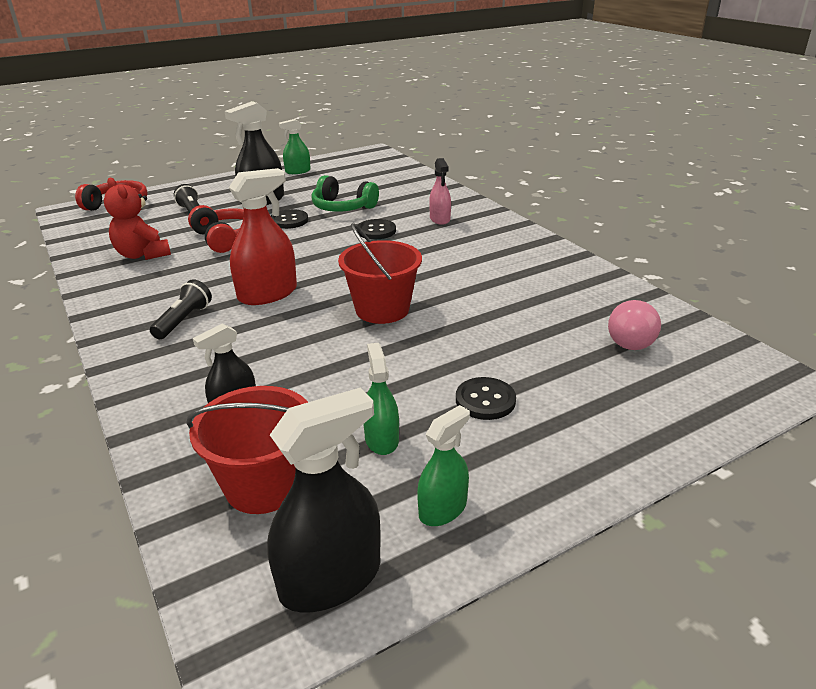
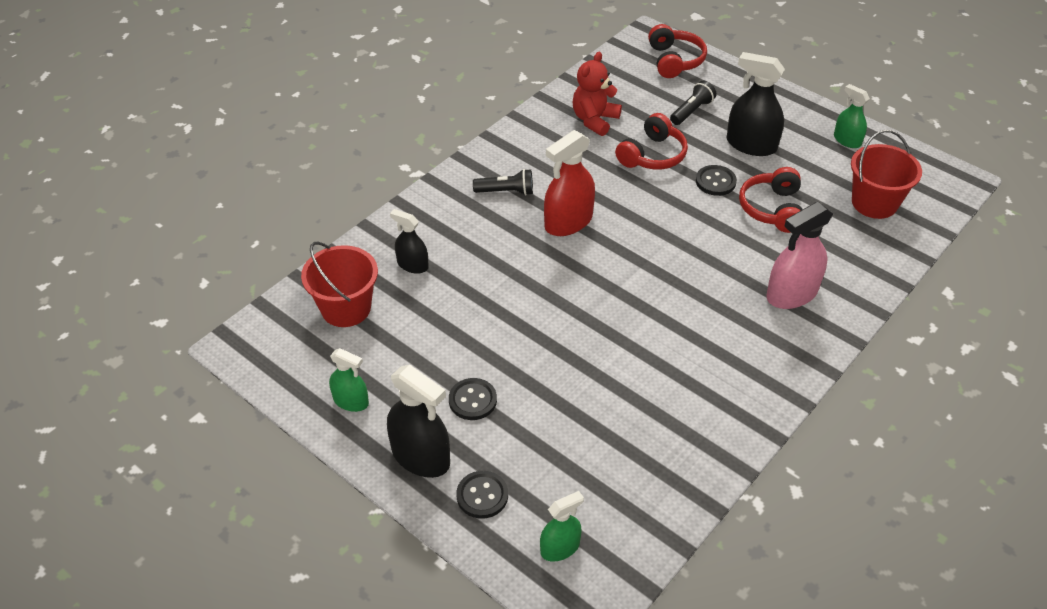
camera: 70 degrees right, 15 degrees up
red spray bottle [229,168,297,305] -> red spray bottle turned 105 degrees clockwise [544,130,595,236]
black spray bottle [267,388,381,613] -> black spray bottle moved to [387,364,450,478]
green headphones [311,175,379,212] -> red headphones [739,167,803,233]
red bucket [338,223,422,324] -> red bucket moved to [851,130,922,219]
black button [357,219,396,239] -> black button moved to [457,471,508,519]
green spray bottle [363,343,399,455] -> green spray bottle moved to [540,491,584,562]
pink spray bottle [429,158,451,225] -> pink spray bottle [766,202,833,309], size x1.67
pink light bulb [608,300,661,350] -> none

